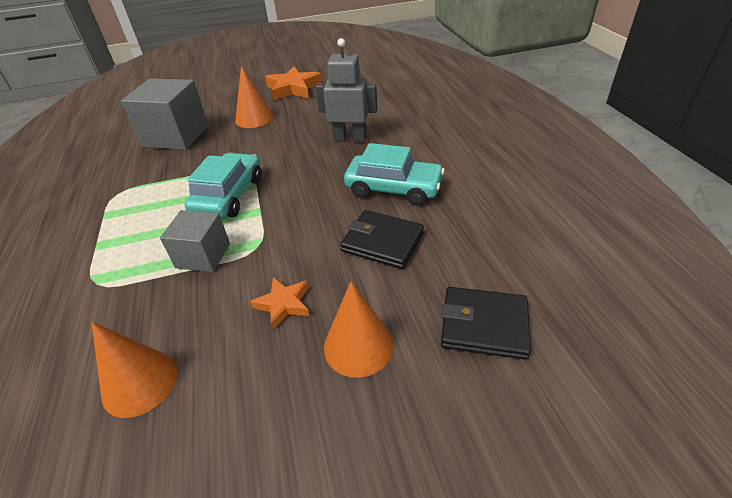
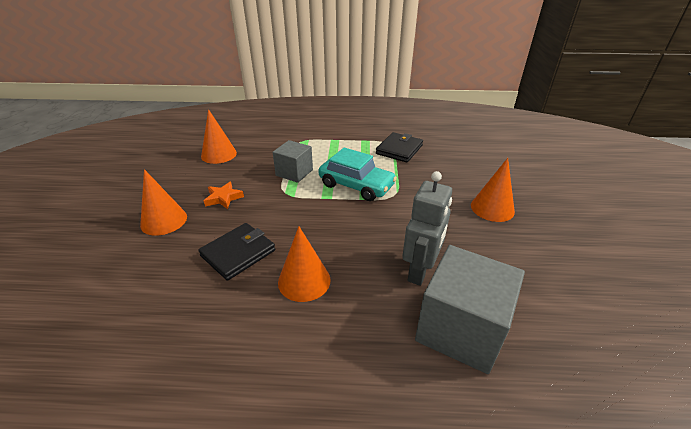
camera: 105 degrees right, 5 degrees down
grey cube [121,79,208,150] -> grey cube moved to [415,245,525,374]
orange star [265,66,322,101] -> none
turquoise car [344,143,445,205] -> orange cone [278,226,330,302]
black wallet [441,287,531,360] -> black wallet moved to [376,132,423,163]

